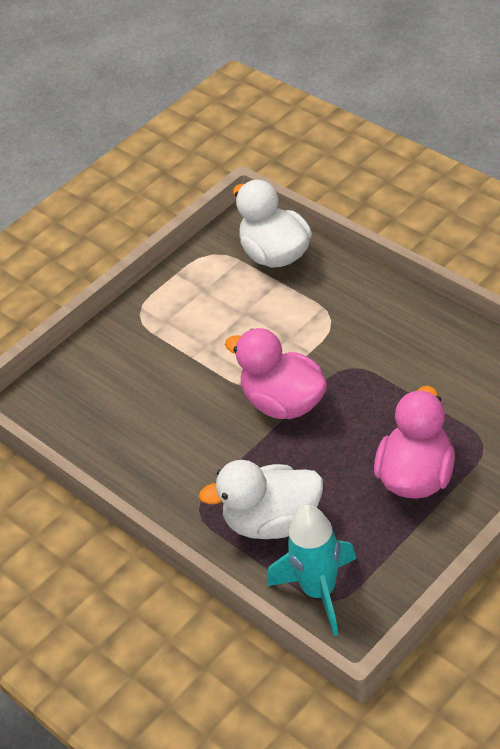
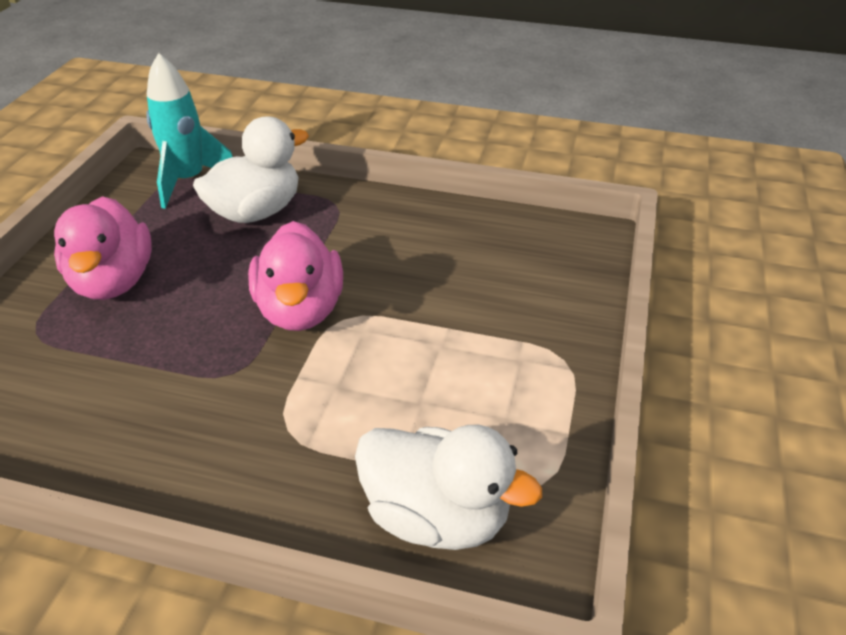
camera: 145 degrees right, 5 degrees down
pink duck [225,328,327,419] -> pink duck turned 75 degrees clockwise [248,221,343,331]

